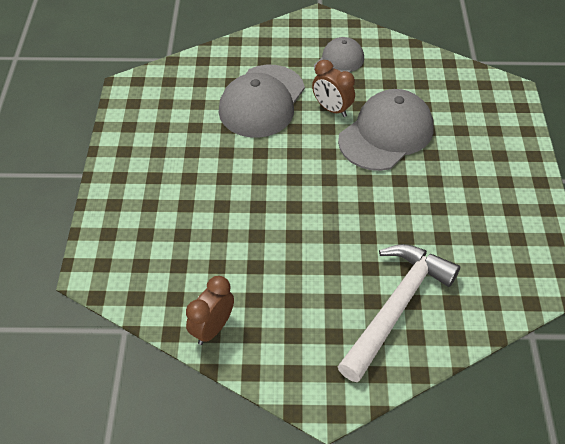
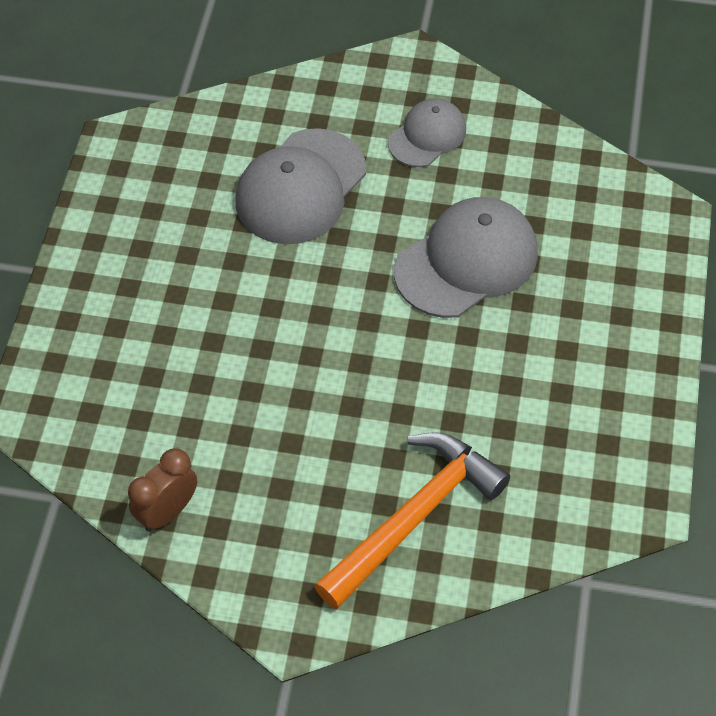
camera: 10 degrees right, 5 degrees up
brown clock [312,60,355,117] -> none
white hammer [337,244,460,382] -> orange hammer [314,432,510,609]

